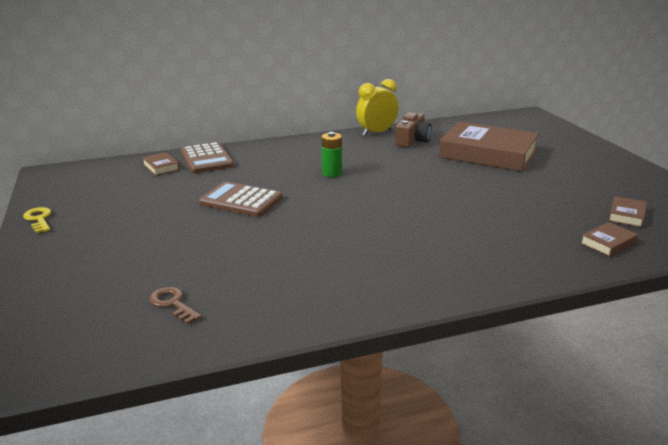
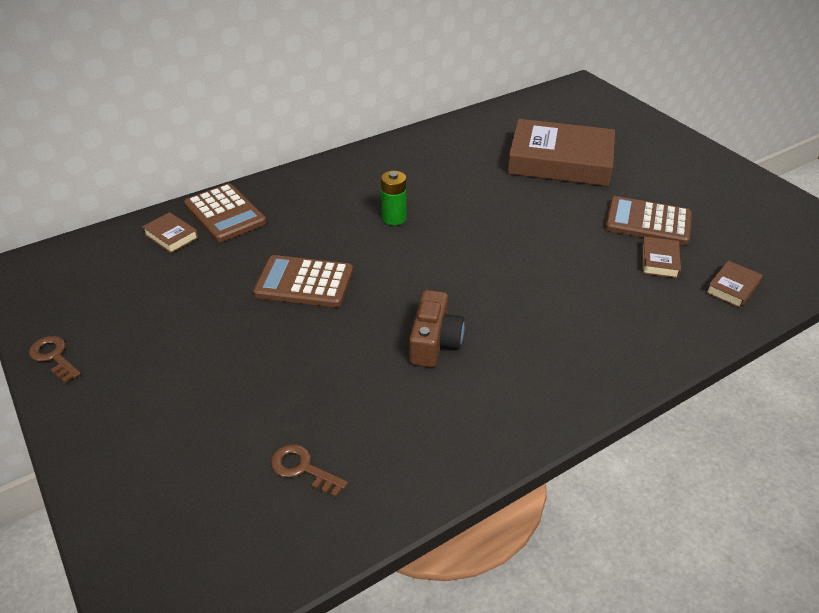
camera: 15 degrees left, 15 degrees up
yellow key [23,207,51,233] -> brown key [29,336,81,383]
yellow clock [356,79,399,136] -> none
brown camera [395,112,432,148] -> brown camera moved to [409,290,464,367]
brown book [608,196,647,227] -> brown book moved to [642,237,681,278]
none -> brown calculator [605,196,692,245]

